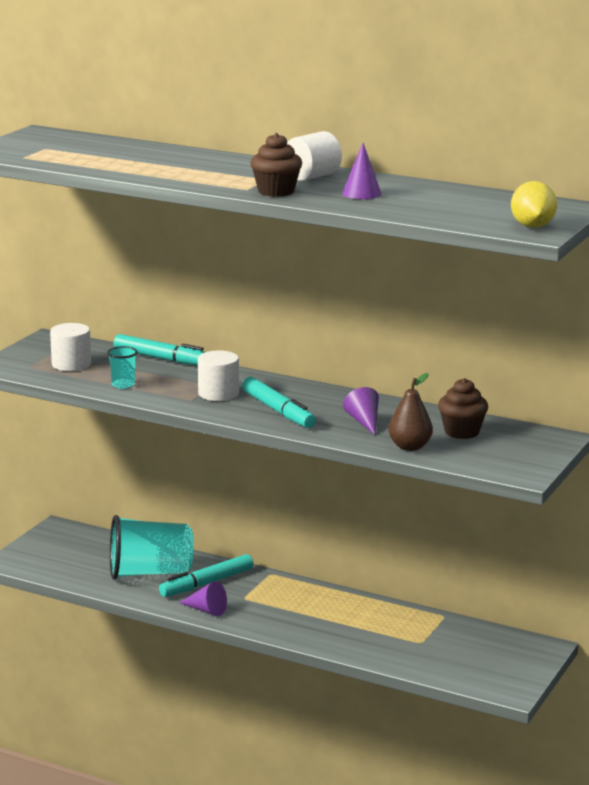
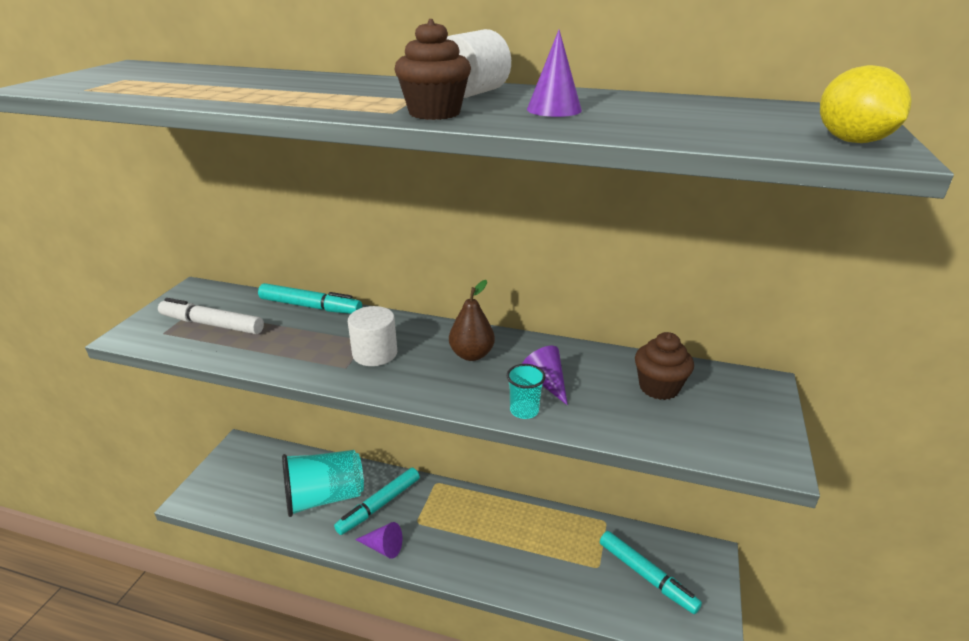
camera: 10 degrees left, 10 degrees up
white cylinder [50,323,91,371] -> white marker [158,298,264,334]
turquoise cup [107,346,137,389] -> turquoise cup moved to [507,364,546,419]
turquoise marker [242,377,316,428] -> turquoise marker moved to [600,531,702,614]
brown pear [388,373,433,451] -> brown pear moved to [449,280,495,361]

